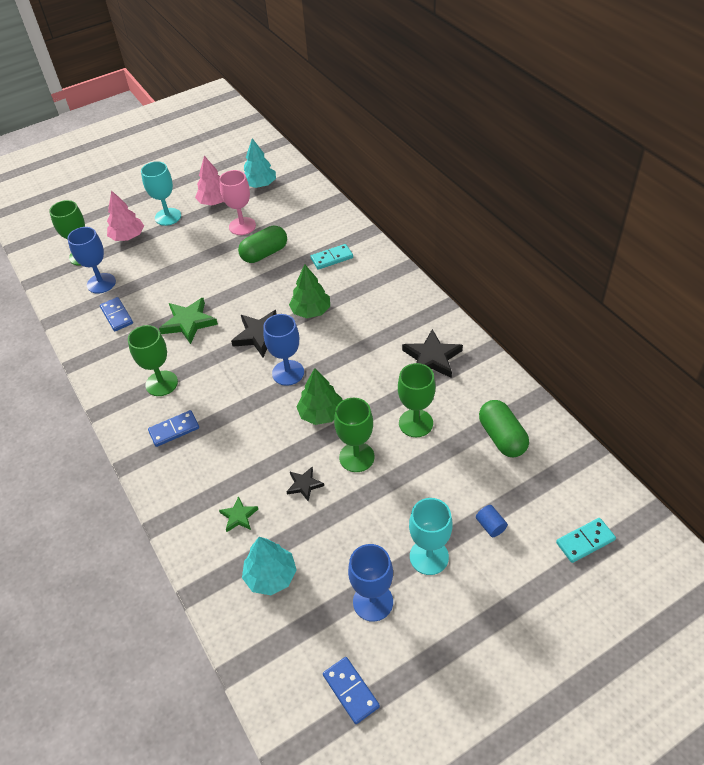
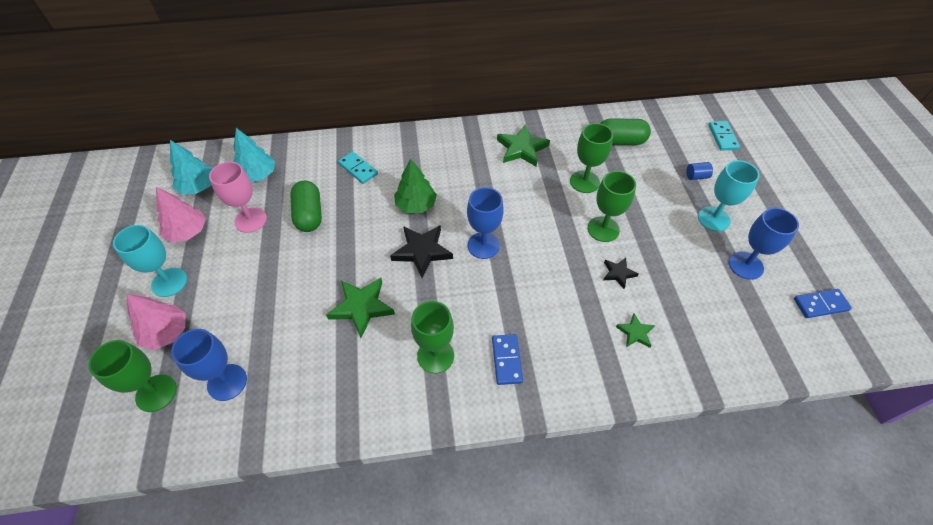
camera: 70 degrees left, 5 degrees up
blue domino [100,297,133,331] -> none
turquoise tree [242,537,297,595] -> turquoise tree moved to [233,128,275,182]
green tree [296,368,343,425] -> none
turquoise domino [311,244,353,270] -> turquoise domino turned 45 degrees counterclockwise [338,151,378,184]
black star [402,329,463,378] -> green star [497,124,550,166]

